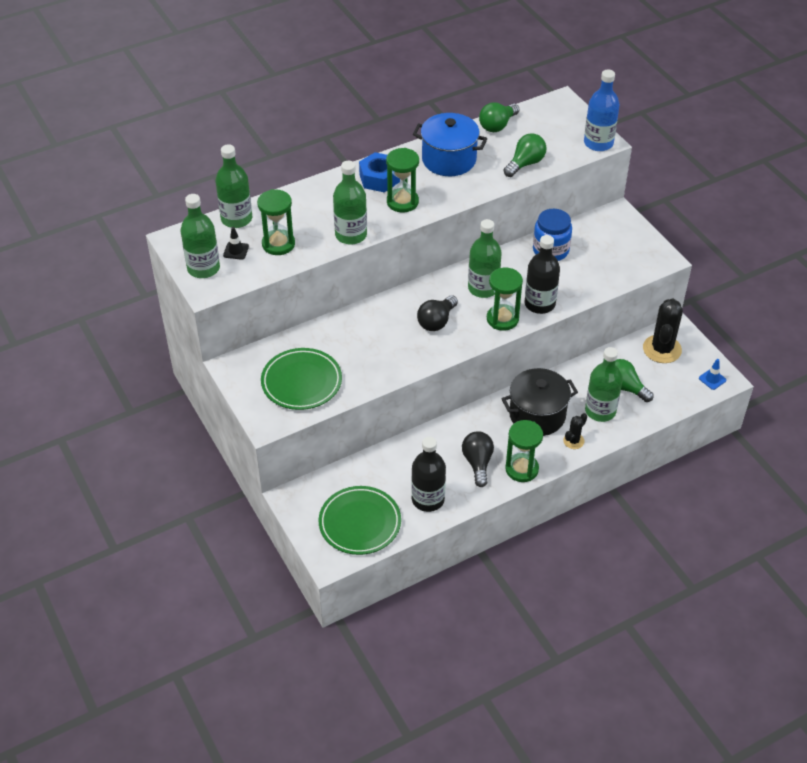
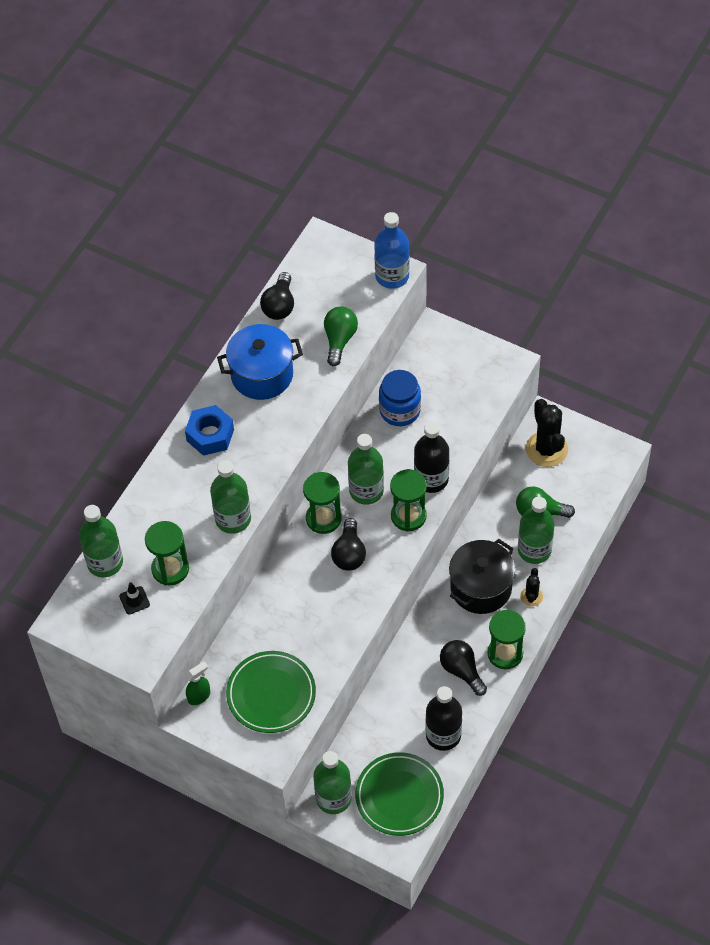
camera: 30 degrees left, 10 degrees up
green bottle [180,194,220,278] -> green bottle moved to [313,751,352,814]
green hourglass [386,148,419,213] -> green hourglass moved to [303,472,341,534]
green light bulb [479,102,520,132] -> black light bulb [260,272,294,320]
blue traffic cone [699,359,726,390] -> none
none -> green spray bottle [185,661,210,705]

